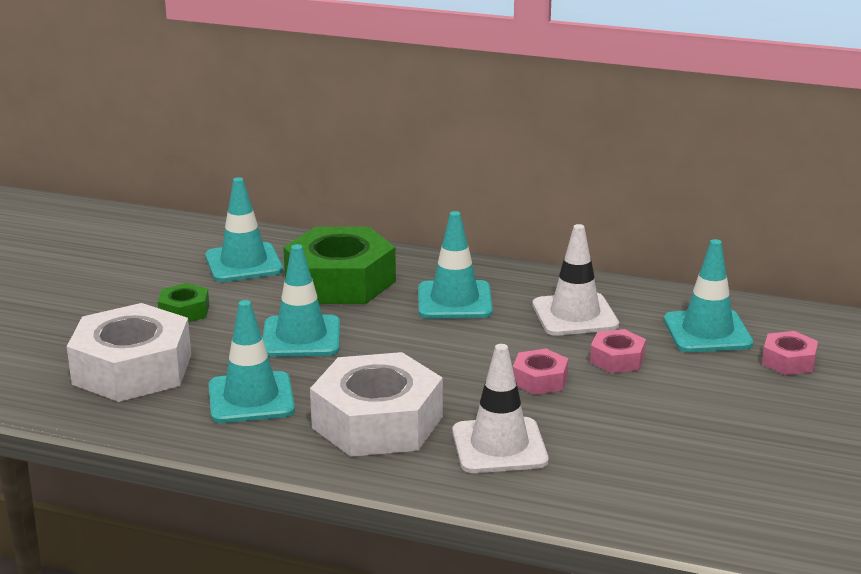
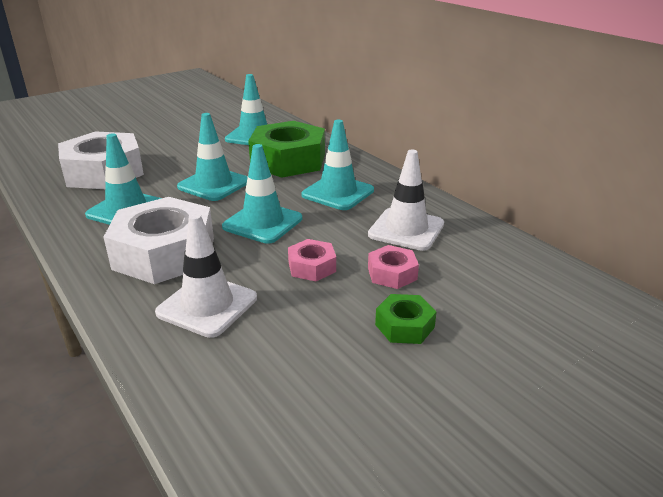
camera: 35 degrees right, 5 degrees up
green nut [158,283,209,322] -> green nut moved to [375,294,437,344]
turquoise traffic cone [664,239,753,352] -> turquoise traffic cone moved to [222,144,302,244]
pink nut [762,331,818,375] -> none

